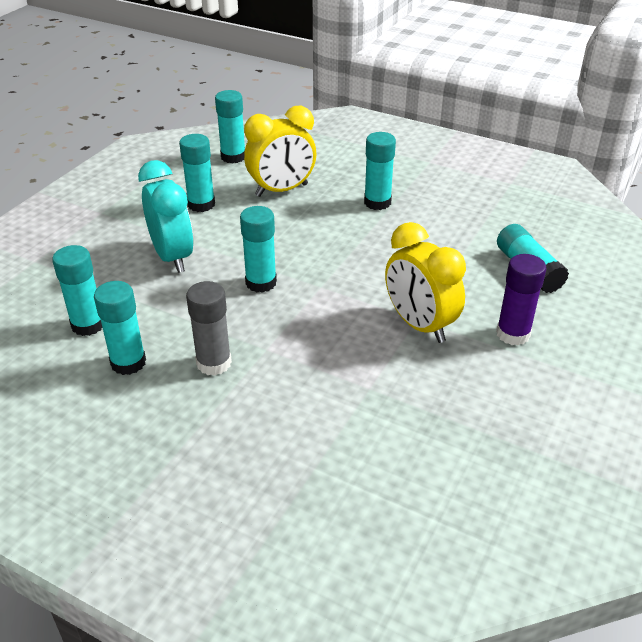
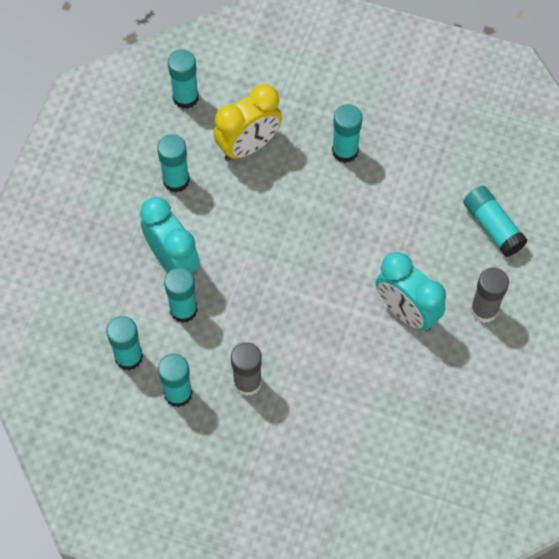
camera: 10 degrees left, 25 degrees up
turquoise glue stick [240,206,277,293] -> turquoise glue stick moved to [164,267,198,323]
yellow clock [385,222,466,343] -> turquoise clock [376,252,446,331]
purple glue stick [496,254,546,346] -> grey glue stick [470,268,509,323]

